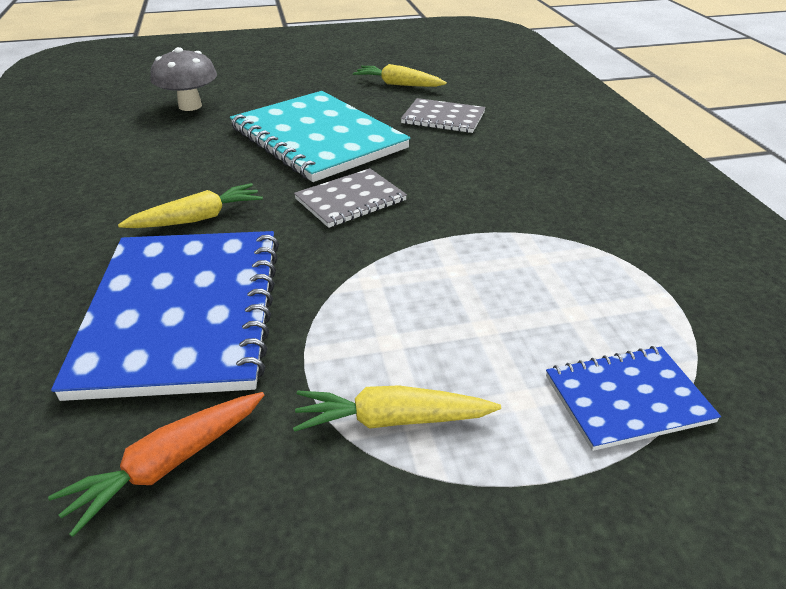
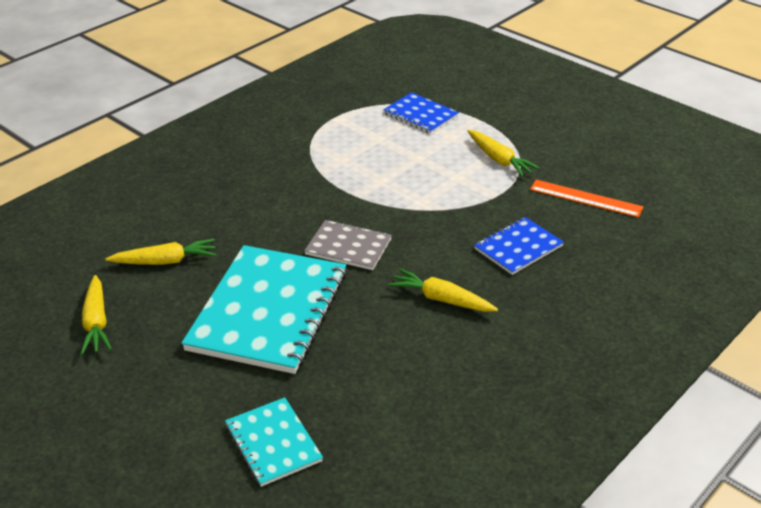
camera: 125 degrees left, 0 degrees up
orange carrot [48,392,264,537] -> orange ruler [530,180,643,218]
blue notebook [51,231,279,401] -> blue notebook [474,217,564,275], size x0.51
grey mushroom [150,47,217,111] -> turquoise notebook [225,397,323,487]
grey notebook [401,98,486,133] -> yellow carrot [106,239,216,265]

